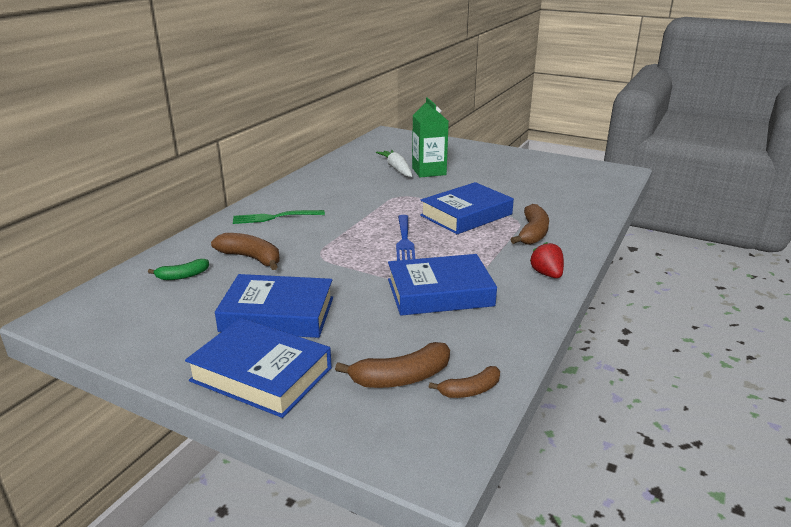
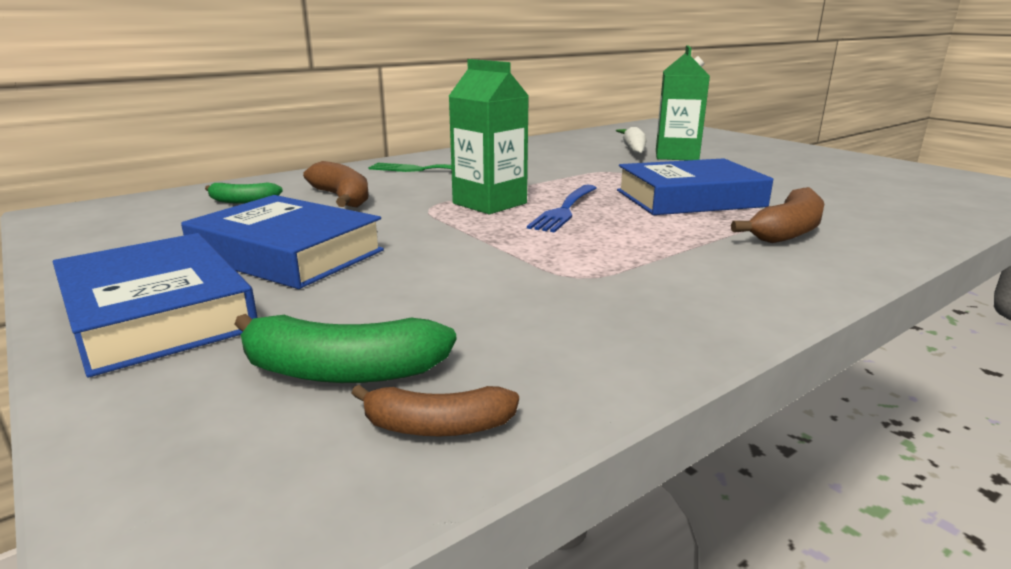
camera: 25 degrees right, 5 degrees down
brown banana [335,342,450,388] -> green banana [234,314,456,383]
blue book [388,254,497,316] -> none
red strawberry [530,242,564,278] -> none
none -> green carton [449,59,529,214]

